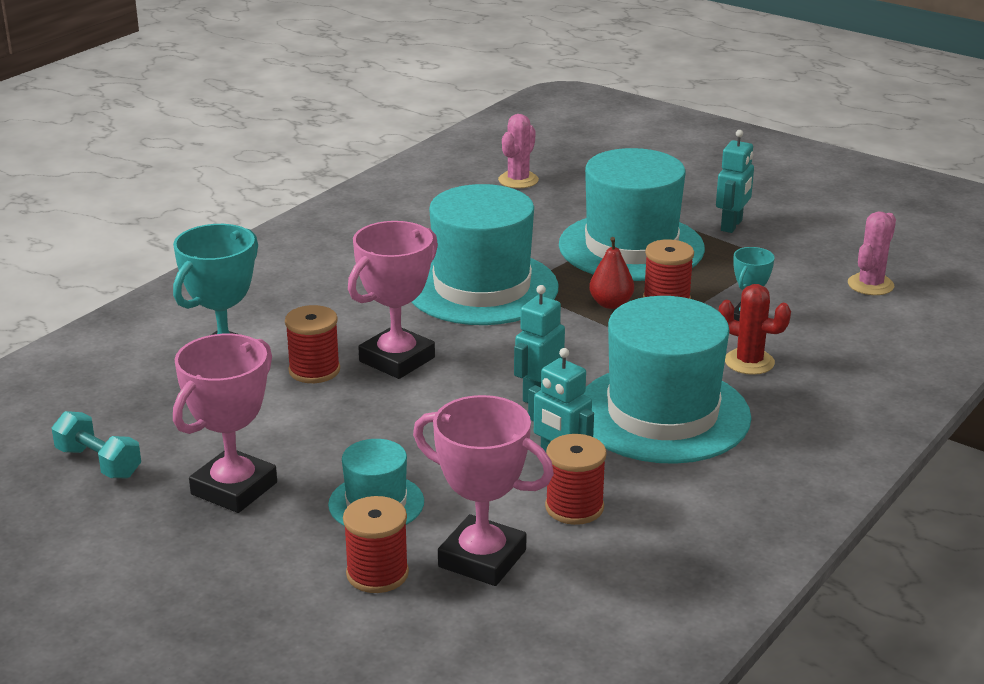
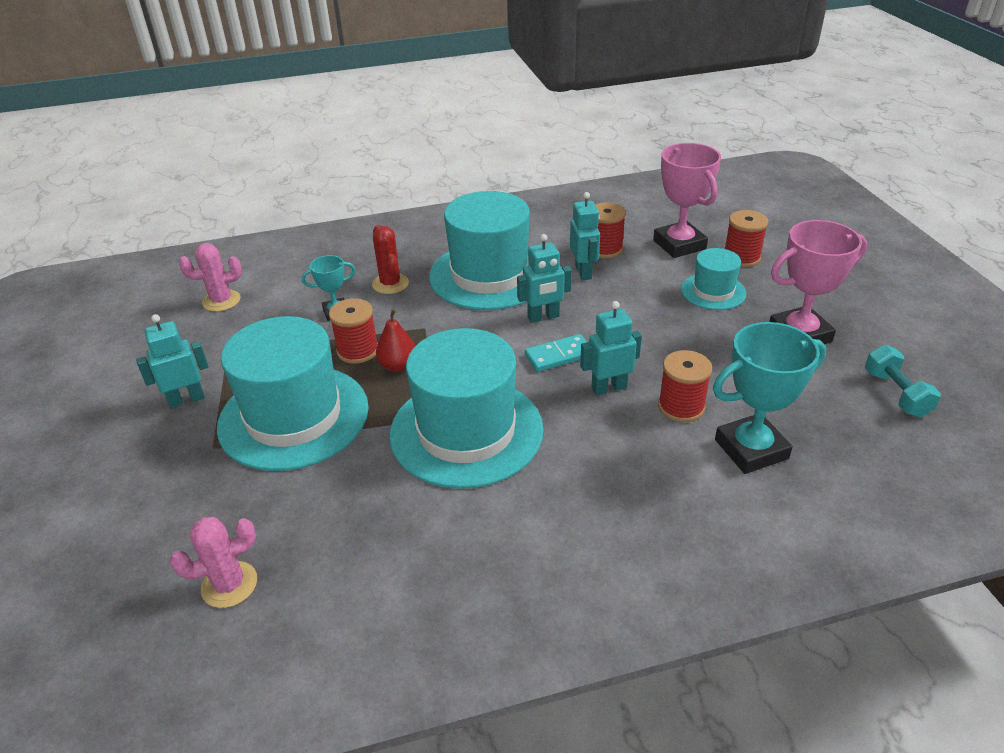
camera: 140 degrees left, 10 degrees up
pink trophy [348,221,438,379] -> turquoise robot [580,301,642,396]
none -> turquoise domino [525,334,587,372]

